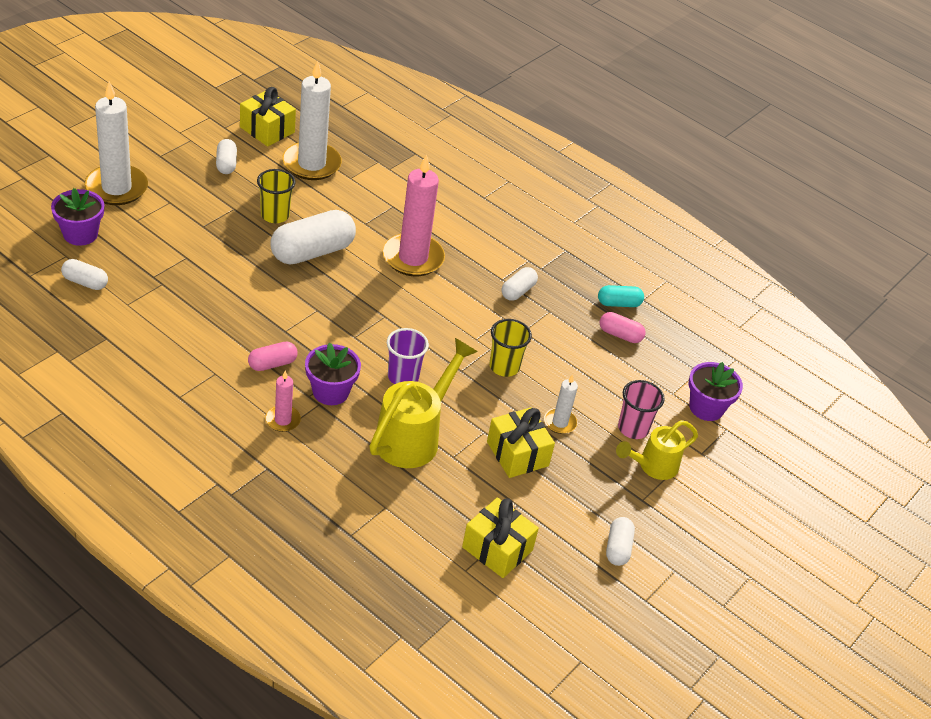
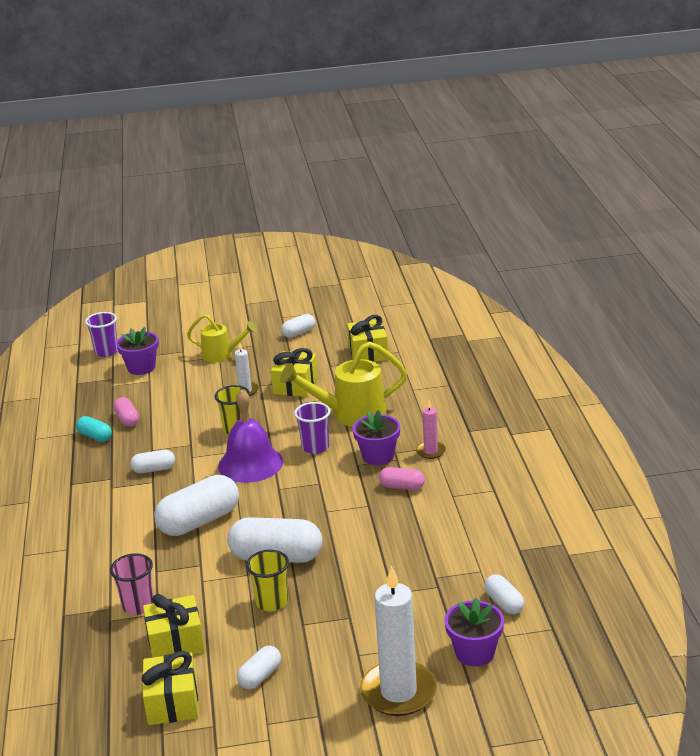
camera: 130 degrees left, 15 degrees down
white candle [283,60,342,180] -> yellow gift [143,594,205,658]
pink candle [383,154,445,276] -> white capsule [154,475,239,536]
pink cup [618,380,665,439] -> pink cup moved to [110,553,153,615]
none -> purple cup [85,312,118,357]
none -> purple bell [218,389,283,483]

